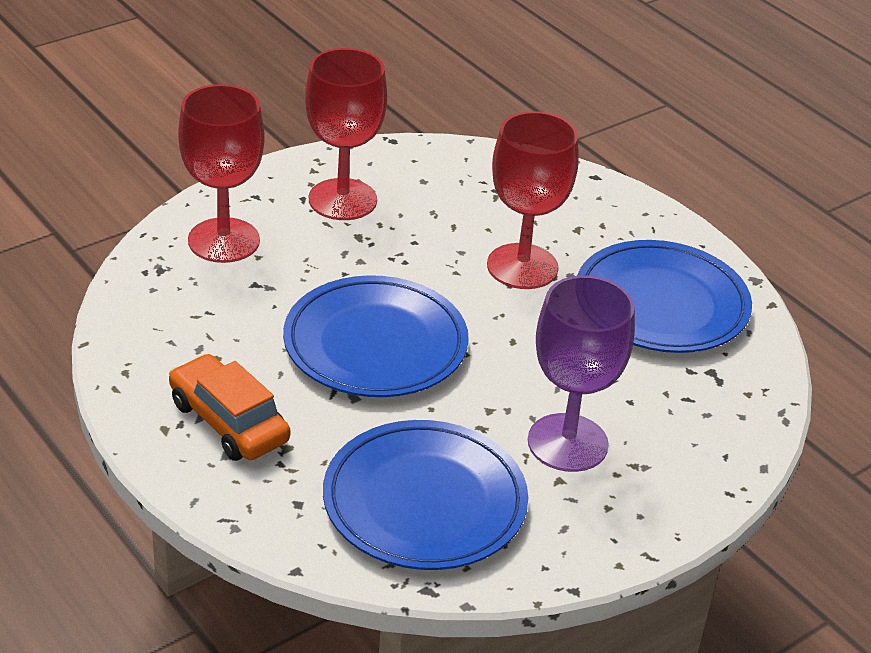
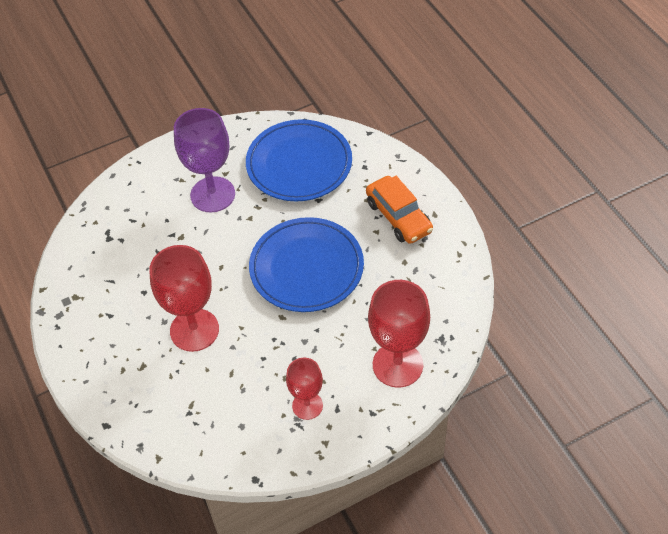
camera: 165 degrees left, 15 degrees up
red goblet [305,48,387,220] -> red goblet [286,358,323,420], size x0.59
blue plate [577,240,752,353] -> none

